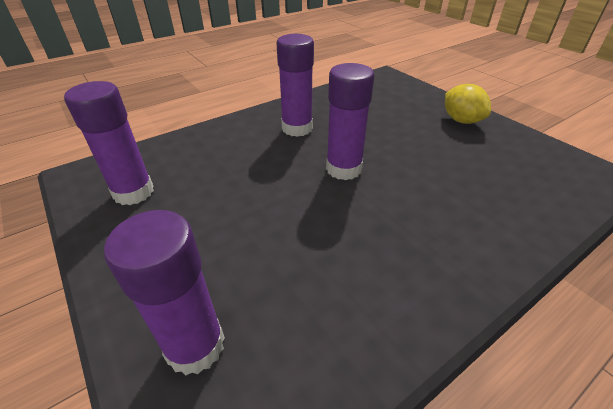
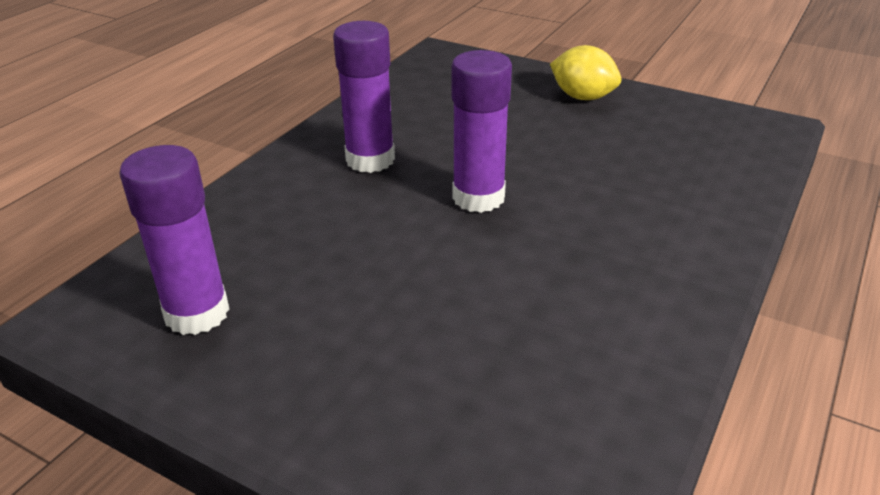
camera: 25 degrees left, 5 degrees down
purple glue stick [104,210,225,375] -> none

